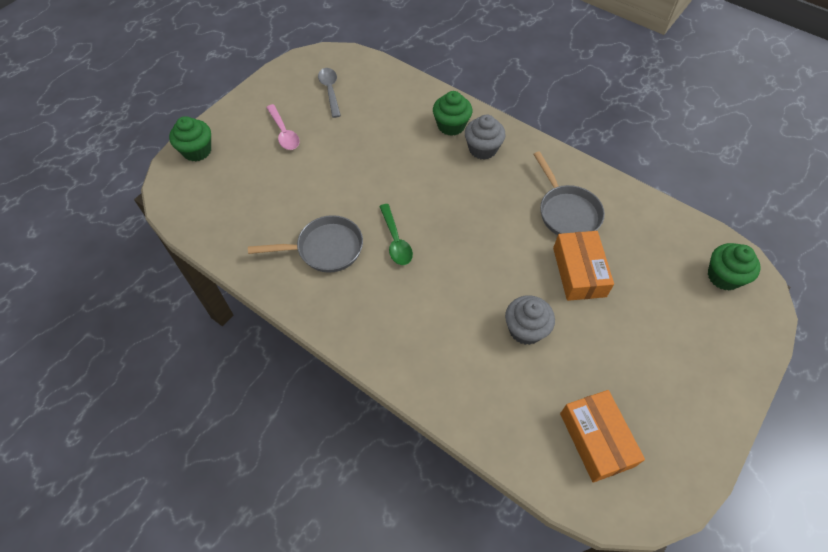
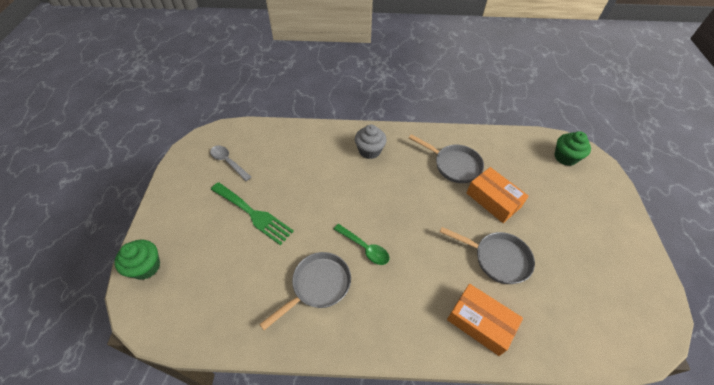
camera: 35 degrees left, 5 degrees down
pink spoon [266,104,300,150] -> none
green cupcake [433,91,472,136] -> none
grey cupcake [505,295,555,345] -> grey pan [440,227,535,284]
orange box [560,390,645,483] -> orange box moved to [447,284,523,356]
none -> green fork [211,182,294,245]

